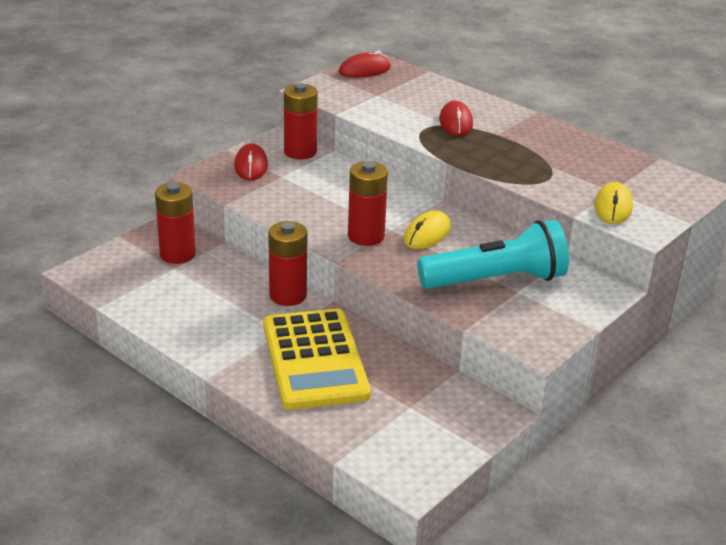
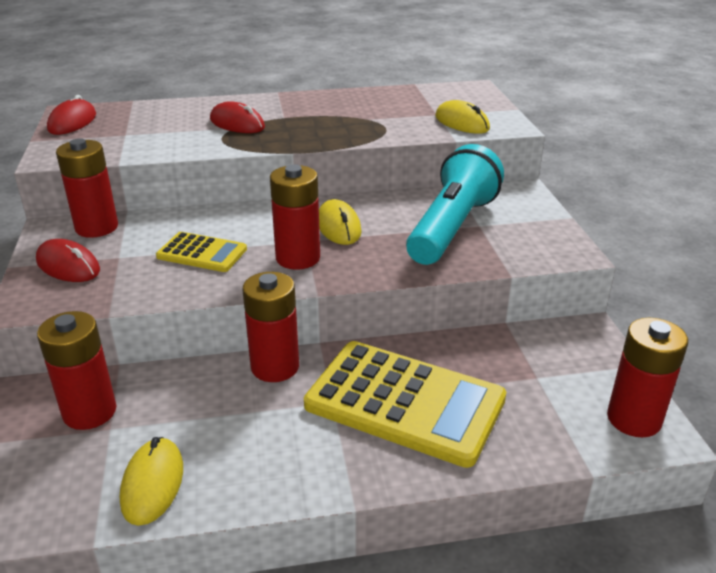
camera: 50 degrees left, 0 degrees up
none -> yellow mouse [120,437,183,526]
none -> yellow calculator [156,232,247,272]
none -> red battery [607,318,688,438]

